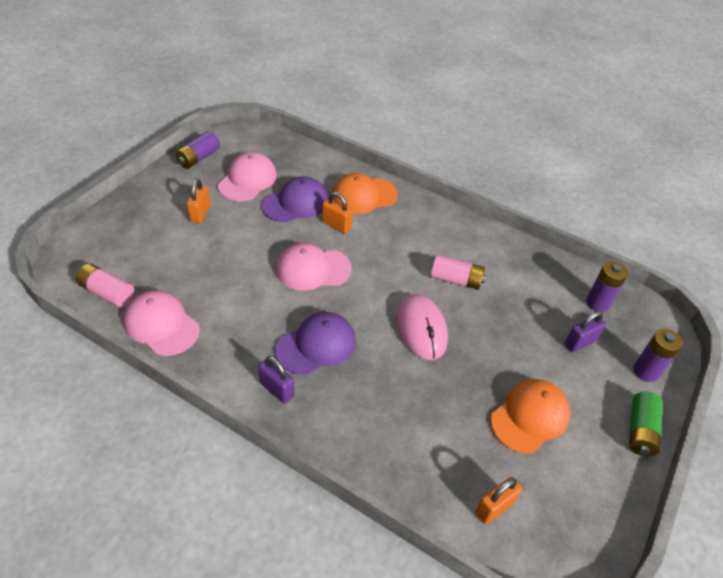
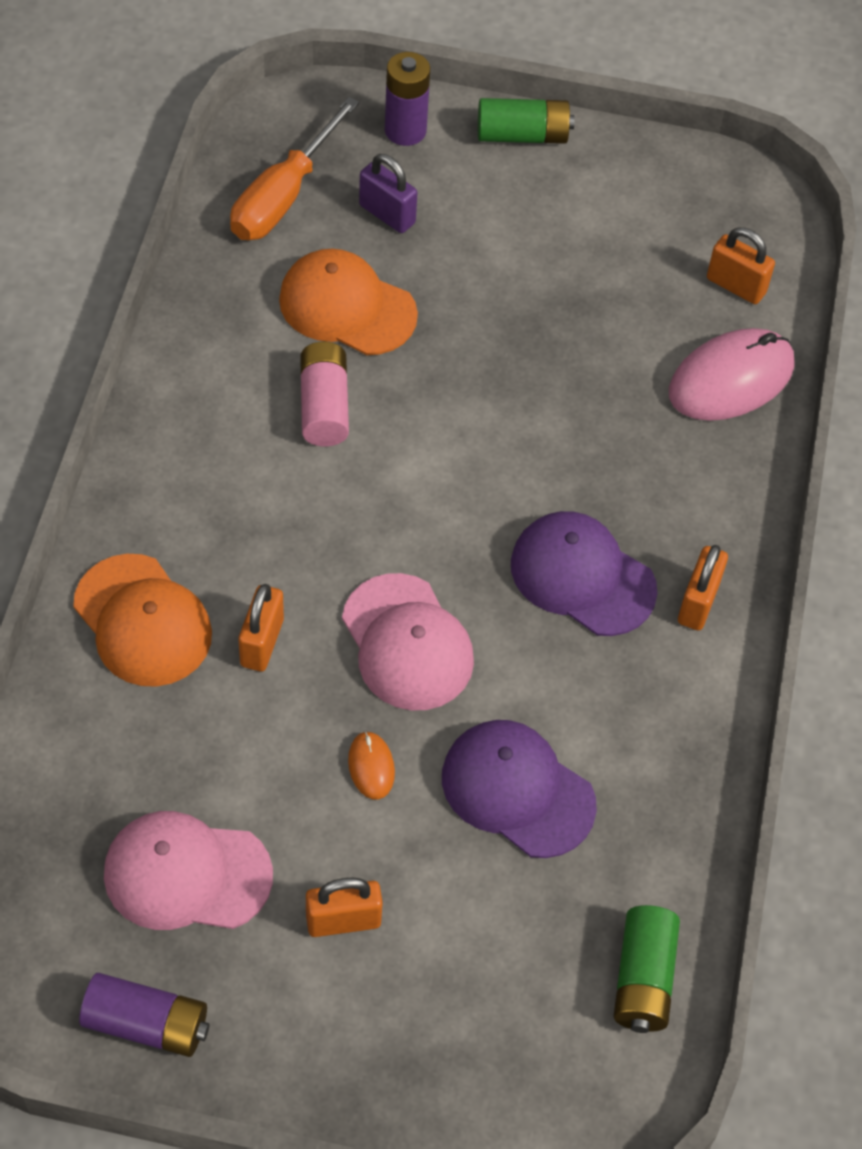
camera: 110 degrees left, 10 degrees up
pink battery [76,264,134,307] -> green battery [614,905,680,1033]
pink cap [123,290,200,356] -> none
purple padlock [258,356,295,404] -> orange padlock [678,545,728,630]
purple cap [262,176,328,223] -> purple cap moved to [442,720,597,858]
pink mouse [396,294,448,360] -> pink mouse moved to [669,328,794,421]
orange cap [490,379,570,454] -> orange cap moved to [279,249,418,355]
purple battery [586,261,628,312] -> orange screwdriver [230,97,359,240]
none -> orange mouse [348,731,395,800]

